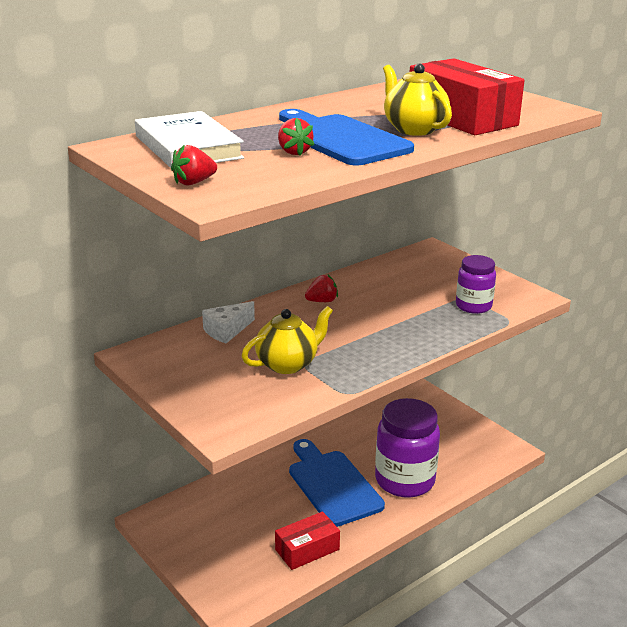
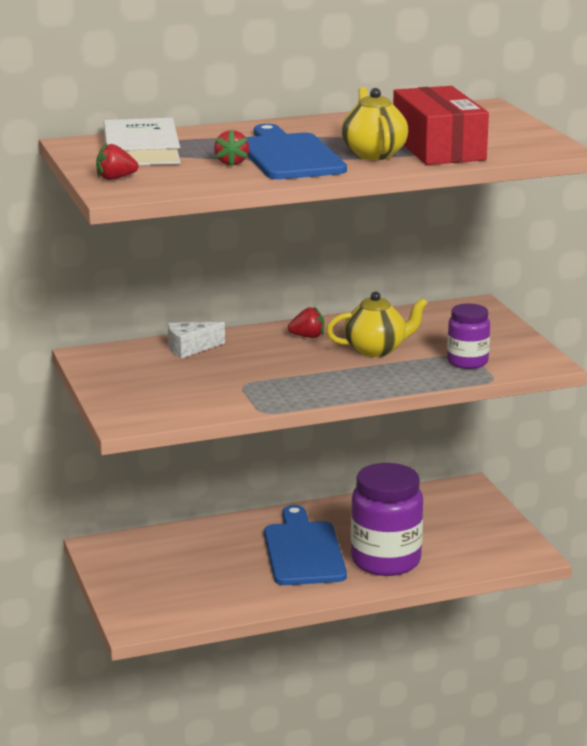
camera: 20 degrees right, 5 degrees down
yellow teapot [242,306,333,374] -> yellow teapot moved to [326,292,428,357]
red box [275,511,340,570] -> none

